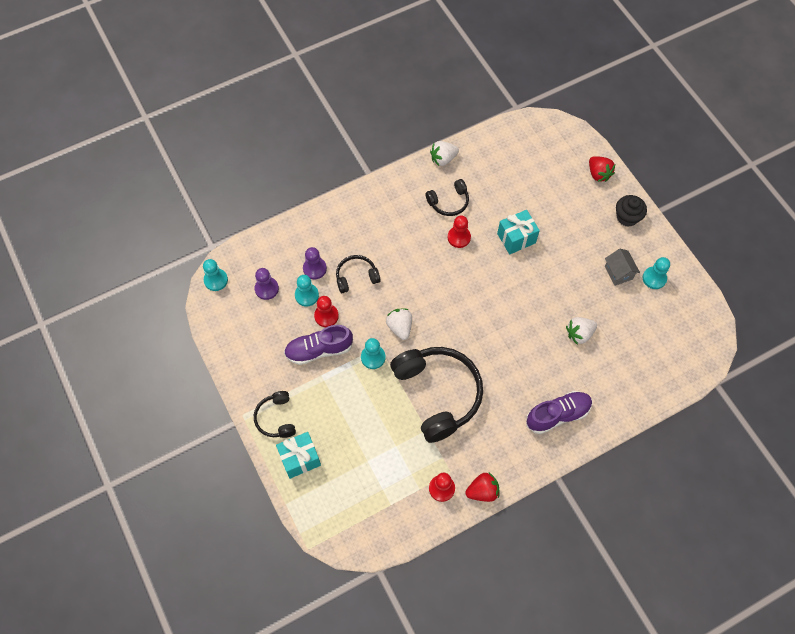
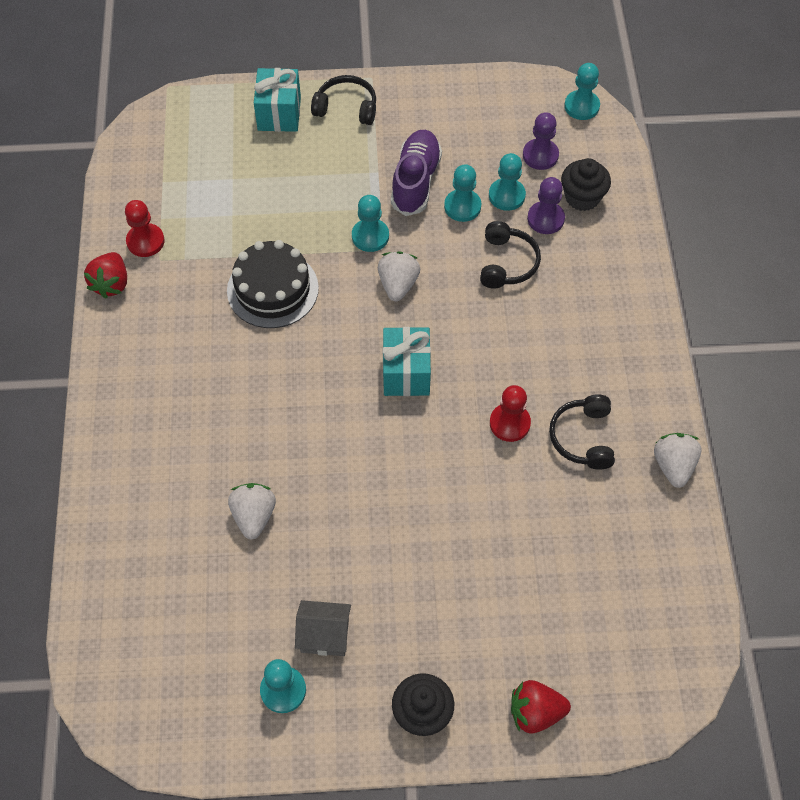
camera: 115 degrees right, 5 degrees down
red pawn [314,296,339,327] -> turquoise pawn [444,164,481,222]
white strawberry [386,308,412,340] -> white strawberry turned 90 degrees counterclockwise [378,251,420,301]
black headphones [390,347,483,443] -> black cake [227,240,319,328]
turquoise gift [497,210,540,255] -> turquoise gift moved to [383,327,431,396]
purple shoe [526,391,592,434] -> none
none -> black cupcake [561,158,611,211]

